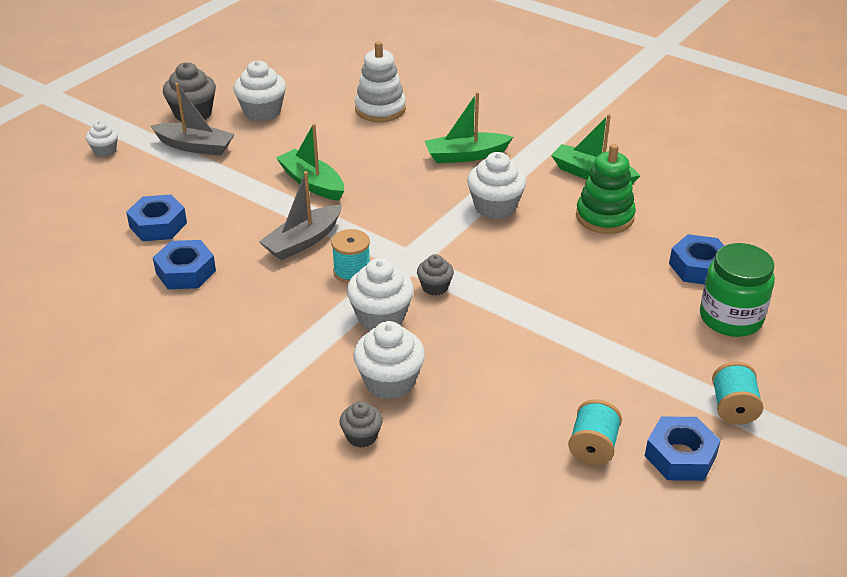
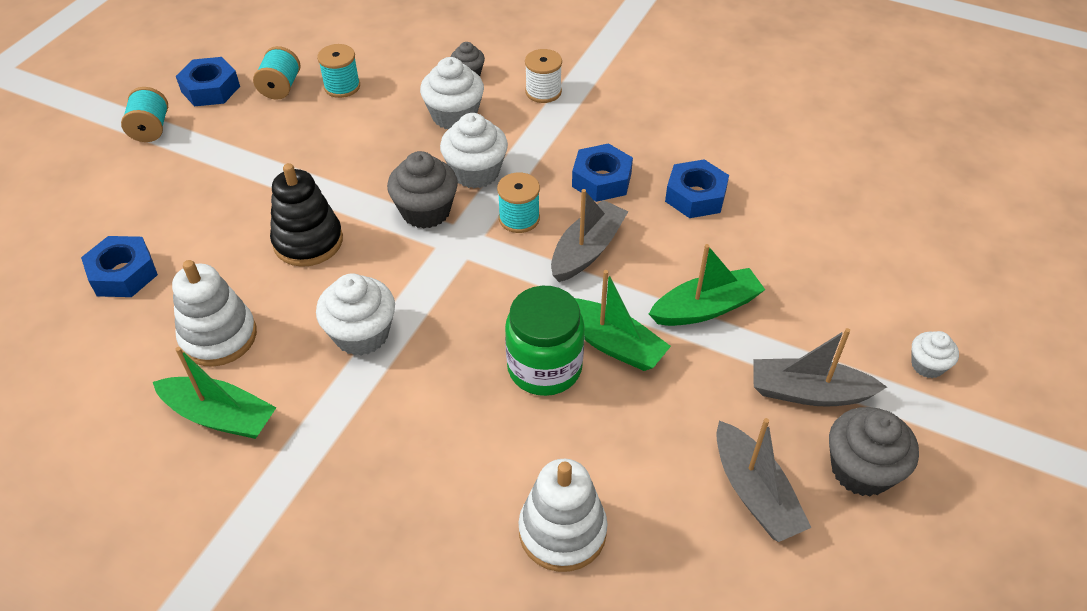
camera: 170 degrees right, 10 degrees up
blue nut [126,194,187,241] -> blue nut moved to [572,143,633,202]
white cupcake [233,61,286,121] -> grey boat [716,418,812,542]
grey cupcake [417,254,454,295] -> grey cupcake [387,151,458,229], size x1.74
green boat [425,92,513,163] -> green boat moved to [649,244,765,326]
green stacking toy [576,144,636,234] -> white stacking toy [172,260,257,367]
green jar [700,243,775,337] -> green jar moved to [505,286,585,396]
none -> black stacking toy [270,163,343,267]
none -> turquoise spool [317,44,360,98]
none -> white spool [525,49,562,103]

